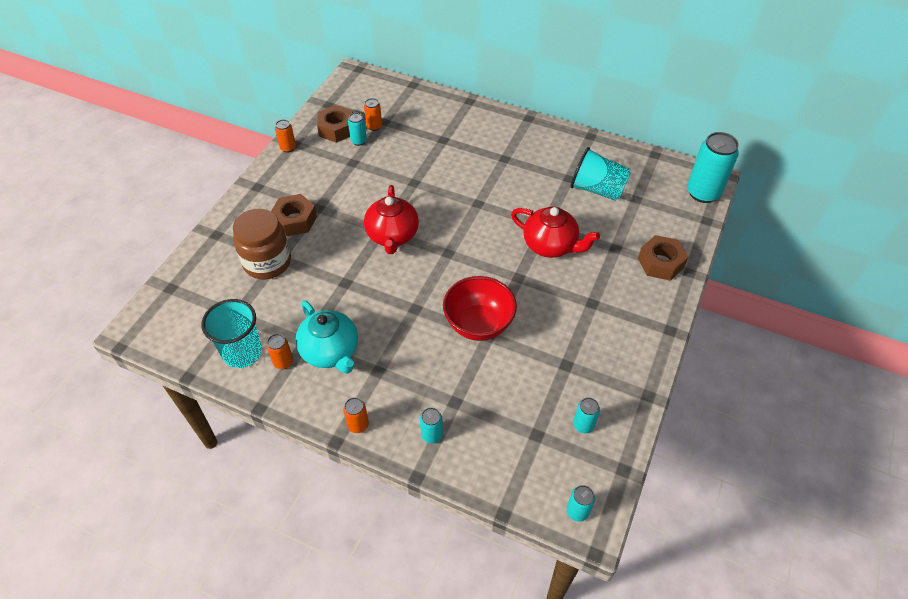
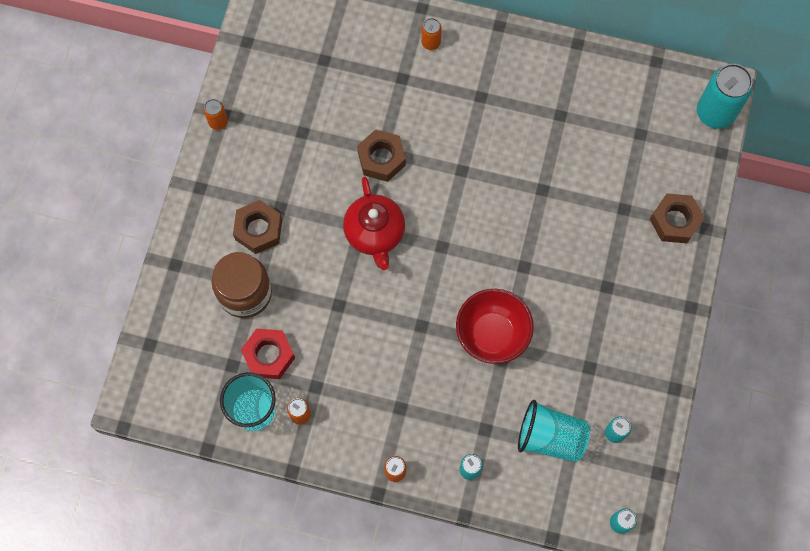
camera: 10 degrees left, 20 degrees up
turquoise teapot [295,300,358,374] -> none
brown nut [317,105,353,143] -> brown nut moved to [357,129,406,182]
turquoise can [348,113,367,146] -> none
orange can [364,98,382,131] -> orange can moved to [421,18,442,50]
red teapot [511,207,600,258] -> none
turquoise cup [570,147,631,201] -> turquoise cup moved to [518,400,590,462]
none -> red nut [241,328,295,379]

